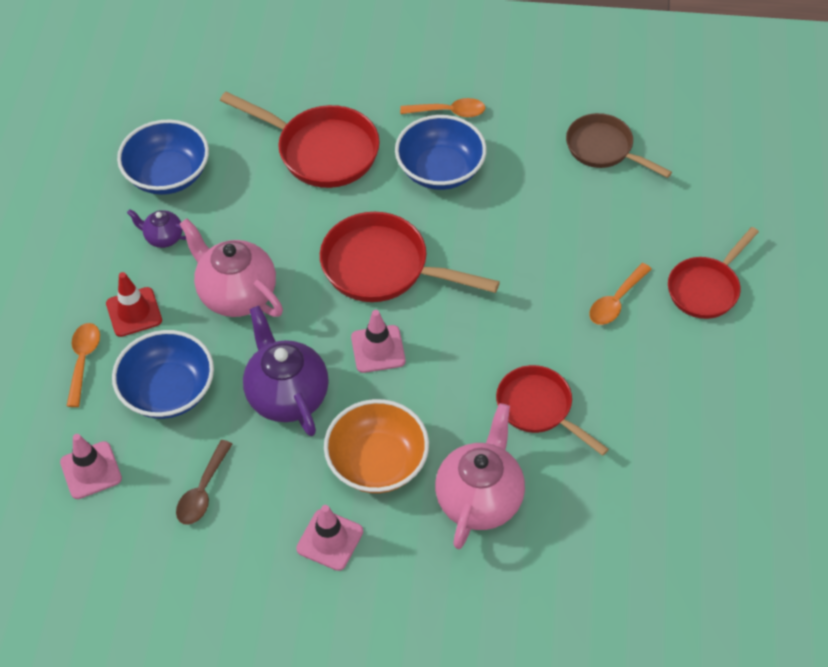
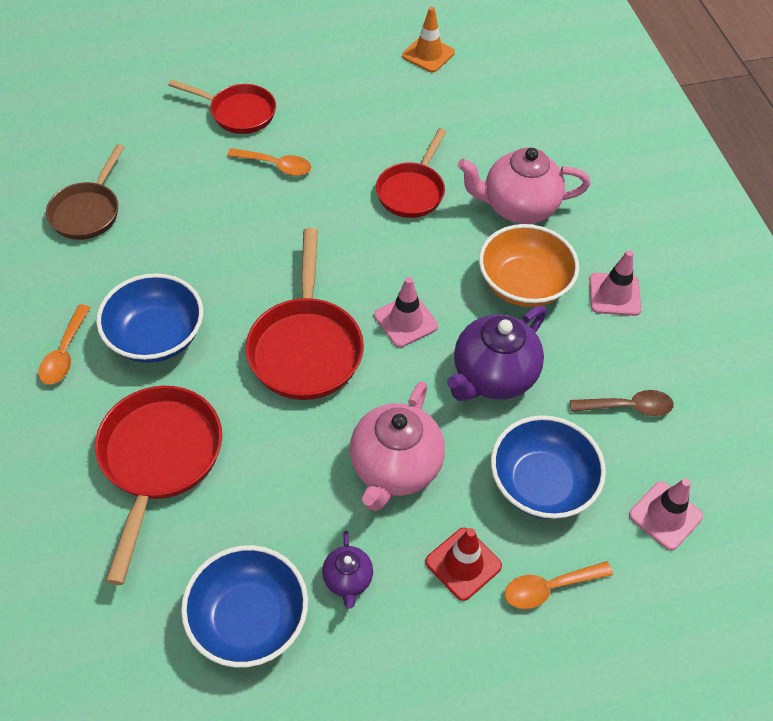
camera: 115 degrees left, 0 degrees up
orange spoon [400,98,485,117] -> orange spoon turned 150 degrees counterclockwise [38,304,91,384]
none -> orange traffic cone [402,7,455,72]

